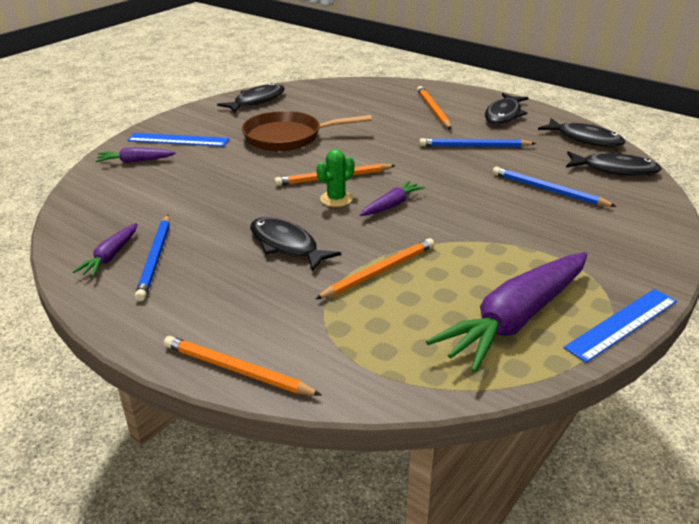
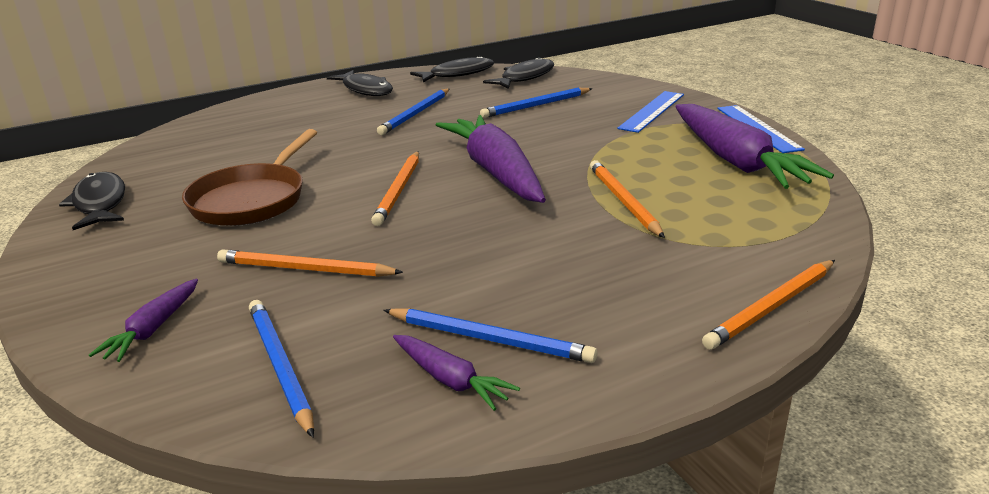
camera: 65 degrees left, 5 degrees down
blue ruler [127,133,229,147] -> blue ruler moved to [617,91,684,133]
black fish [250,217,341,272] -> none
green cactus [316,149,355,207] -> none
purple carrot [360,180,425,216] -> purple carrot [436,115,546,203], size x2.14
orange pencil [417,86,451,129] -> orange pencil moved to [217,249,403,277]
none -> blue pencil [249,300,314,438]

